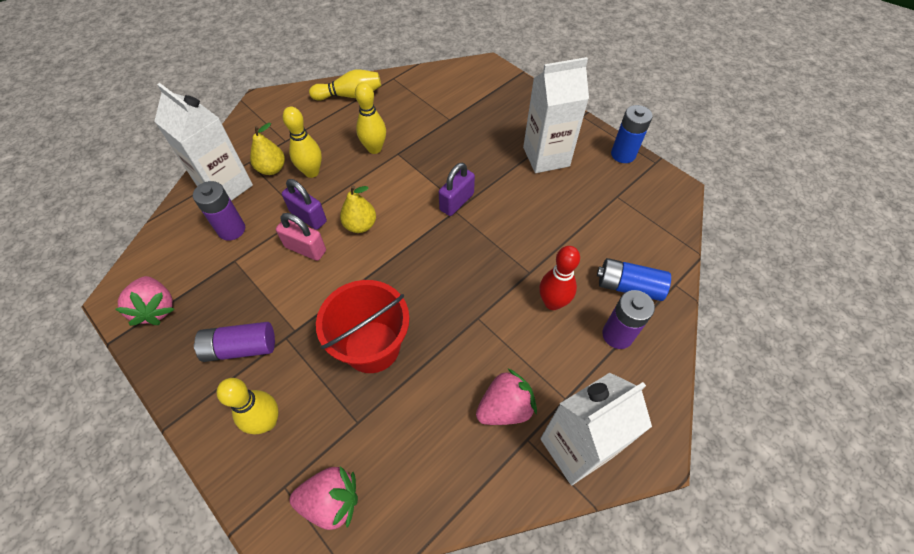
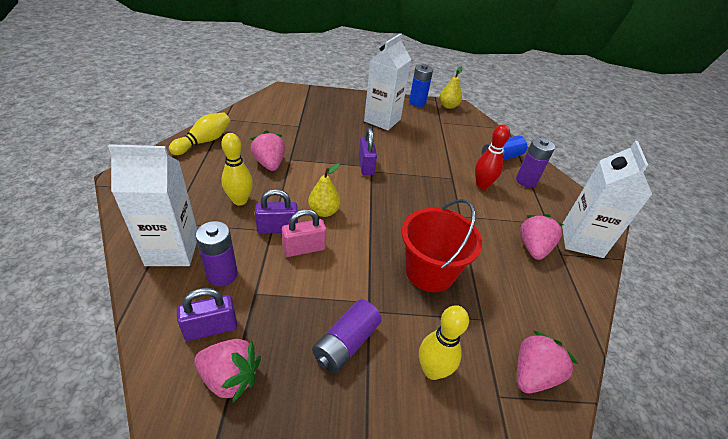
camera: 50 degrees left, 15 degrees down
yellow pear [250,123,285,175] -> yellow pear moved to [440,67,462,109]
yellow bowling pin [355,82,386,154] -> pink strawberry [250,130,285,171]
none -> purple padlock [177,288,237,341]

